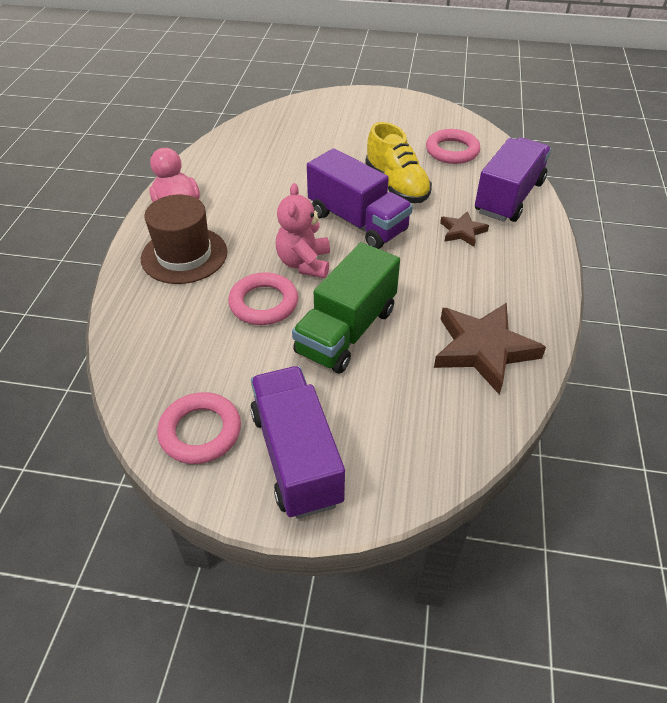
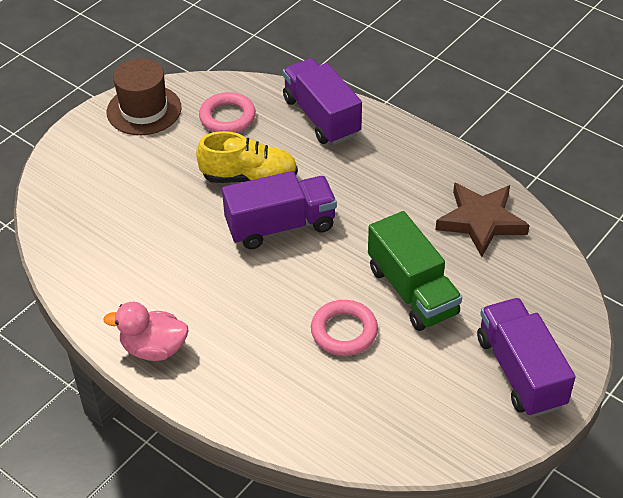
camera: 60 degrees left, 0 degrees up
brown hat [141,194,227,284] -> brown hat moved to [107,58,182,135]
pink ring [157,392,241,464] -> none
purple truck [250,366,345,519] -> purple truck turned 60 degrees clockwise [477,298,575,417]
pink teddy bear [276,183,330,278] -> none
brown star [440,211,489,247] -> none

